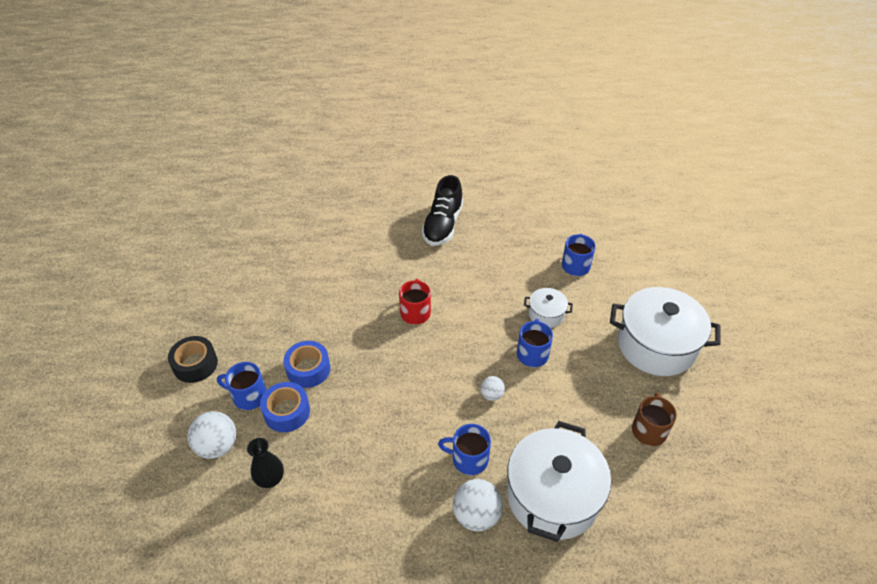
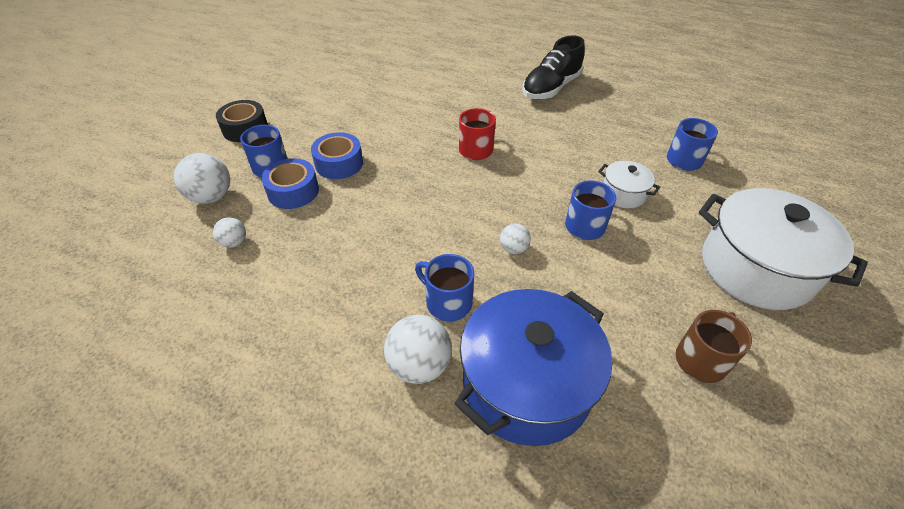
camera: 25 degrees right, 0 degrees up
black vase [247,438,284,488] -> white ball [213,217,246,248]
white pot [507,421,611,542] -> blue pot [454,289,612,446]

